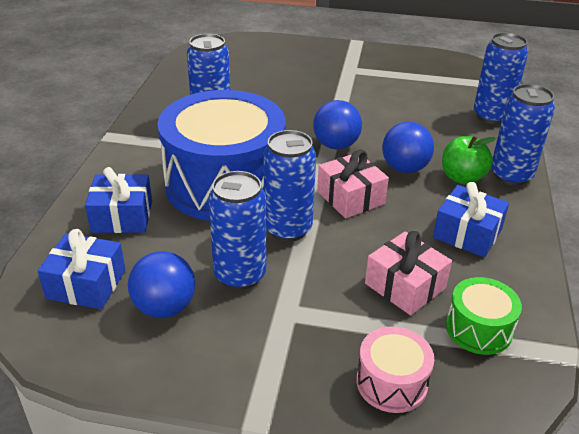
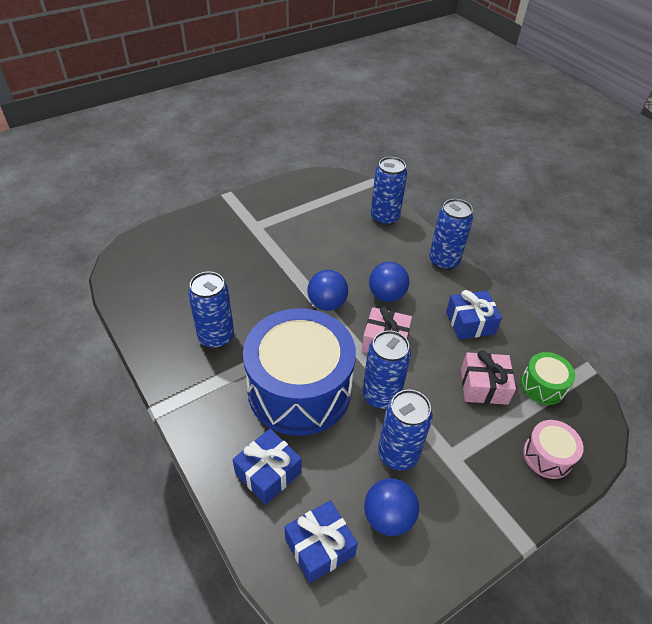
camera: 45 degrees left, 10 degrees up
green apple [442,135,496,185] -> none

